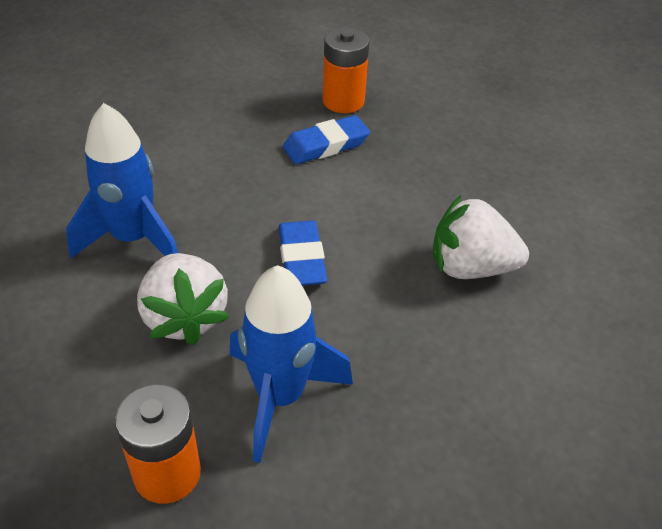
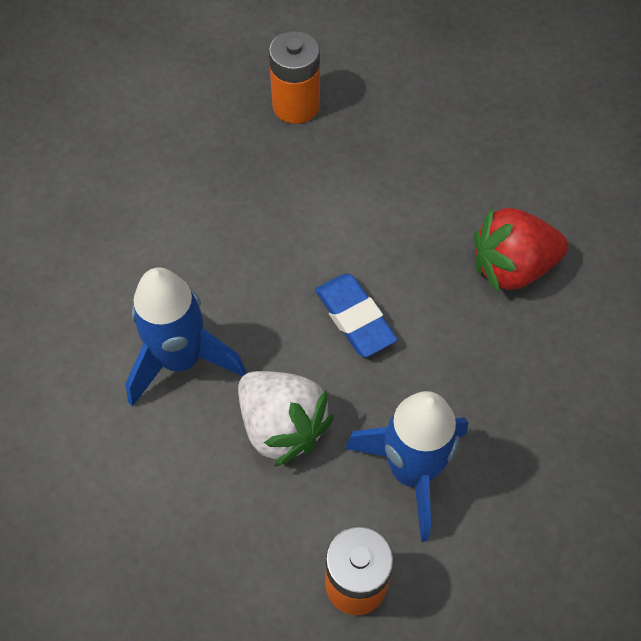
camera: 20 degrees left, 15 degrees up
blue eraser [283,115,370,164] -> none
white strawberry [433,195,529,279] -> red strawberry [474,207,568,292]

